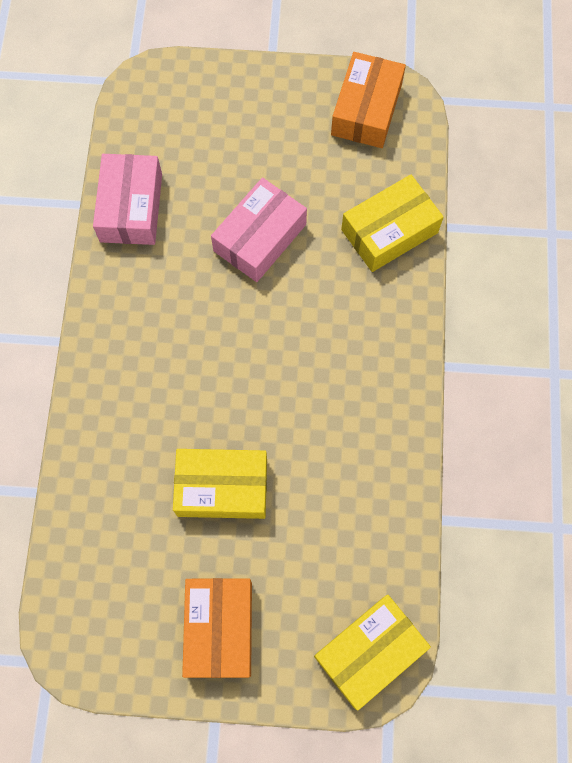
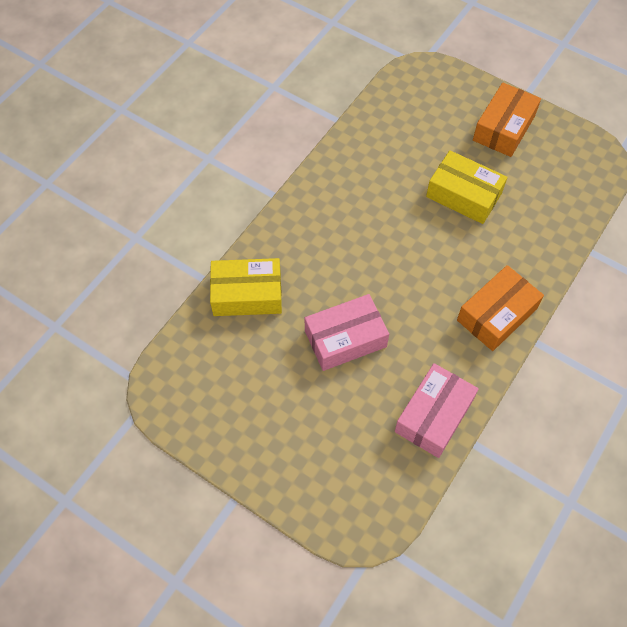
camera: 150 degrees left, 10 degrees down
yellow box [314,595,431,711] -> none
orange box [331,52,406,148] -> orange box moved to [457,265,544,351]

